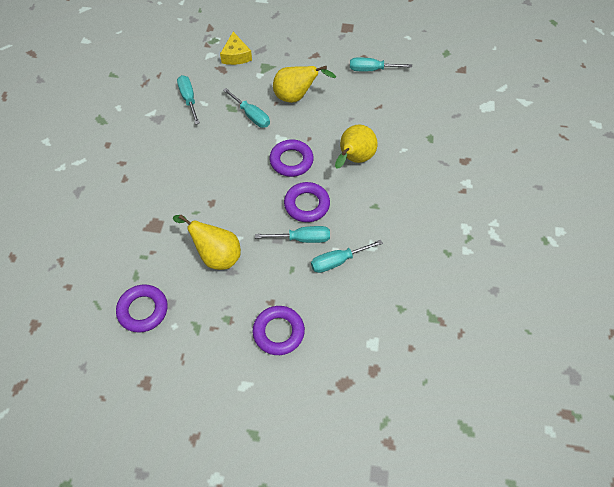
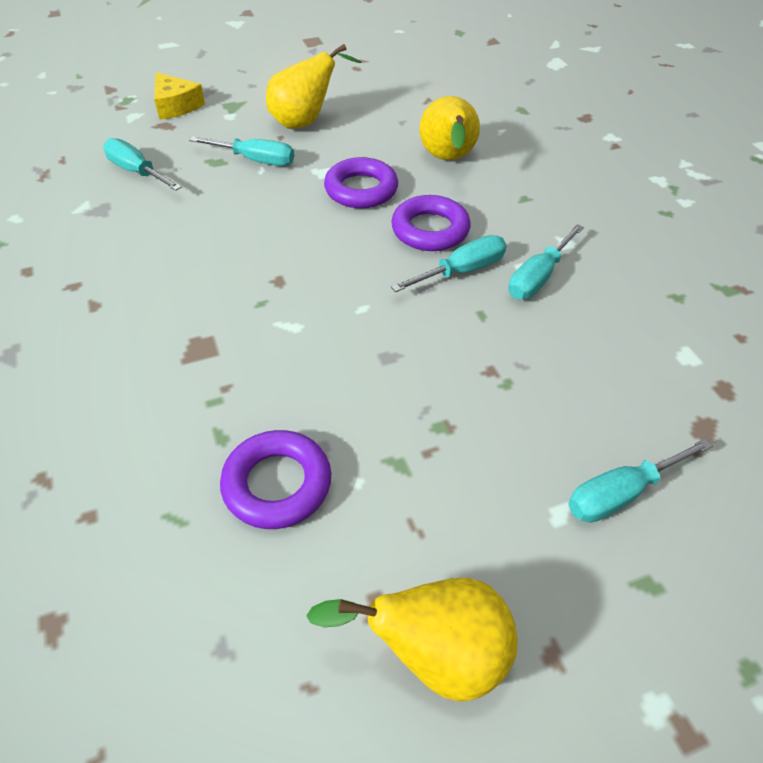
camera: 30 degrees left, 10 degrees down
yellow pear [173,215,241,270] -> yellow pear moved to [306,578,518,702]
purple ring [253,306,305,355] -> none
turquoise screwdriver [350,57,412,71] -> turquoise screwdriver moved to [568,438,713,523]

